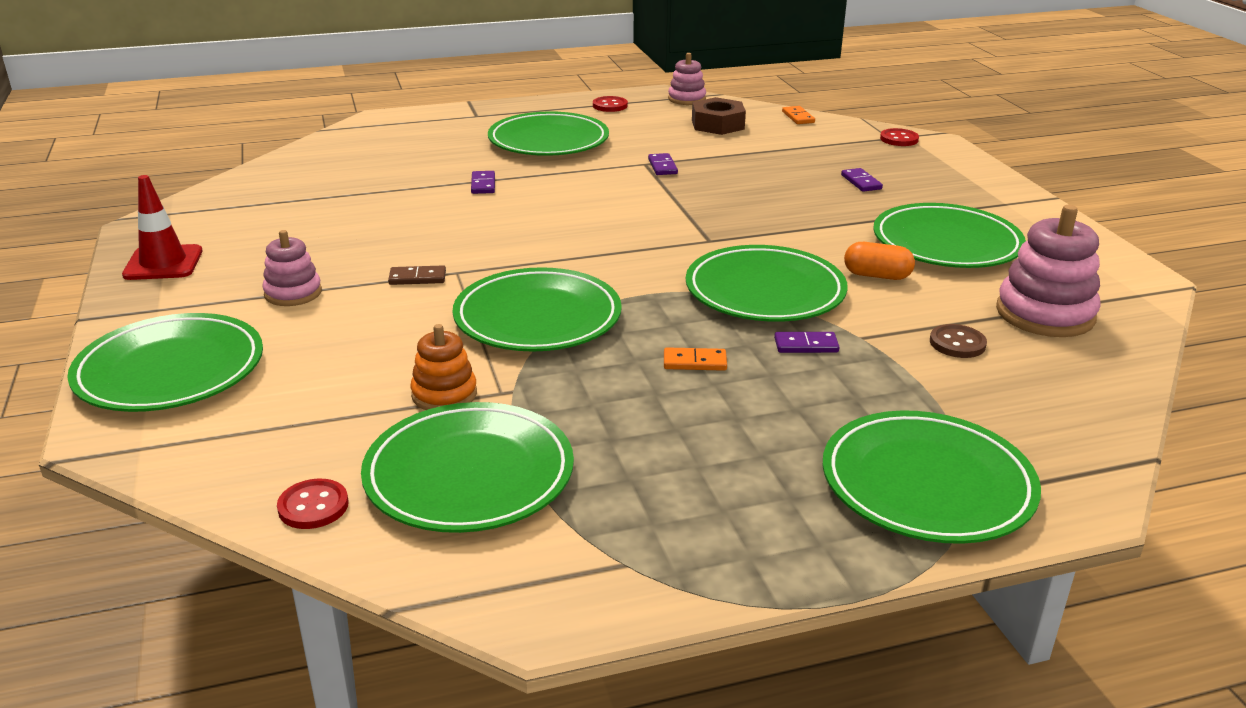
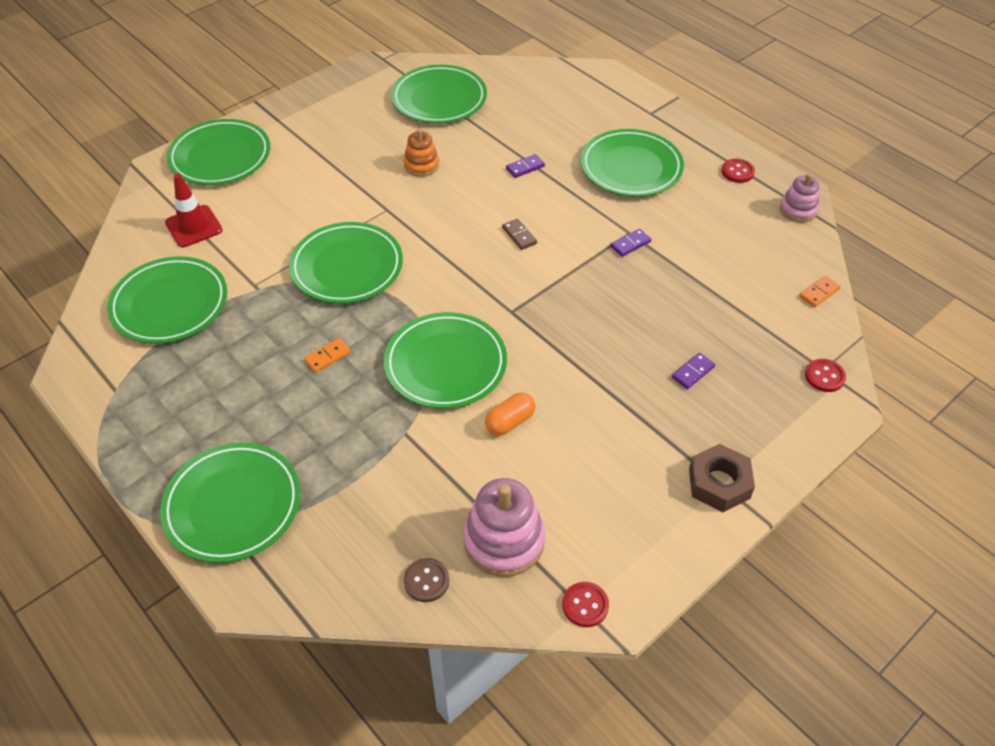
camera: 65 degrees right, 20 degrees up
red traffic cone [122,175,202,280] -> red traffic cone moved to [165,174,223,247]
pink stacking toy [262,230,322,306] -> none
red button [277,479,348,529] -> red button moved to [562,582,609,627]
brown domino [388,265,446,285] -> brown domino moved to [502,219,537,250]
orange stacking toy [410,324,477,410] -> orange stacking toy moved to [404,129,439,177]
orange domino [664,347,727,371] -> orange domino turned 75 degrees clockwise [304,338,351,373]
brown nut [692,97,746,135] -> brown nut moved to [689,444,755,512]
purple domino [774,332,840,353] -> none
orange capsule [844,242,915,280] -> orange capsule turned 60 degrees clockwise [485,392,535,436]
green plate [873,203,1026,268] -> green plate moved to [391,65,487,123]
brown button [930,324,987,358] -> brown button moved to [404,558,449,602]

